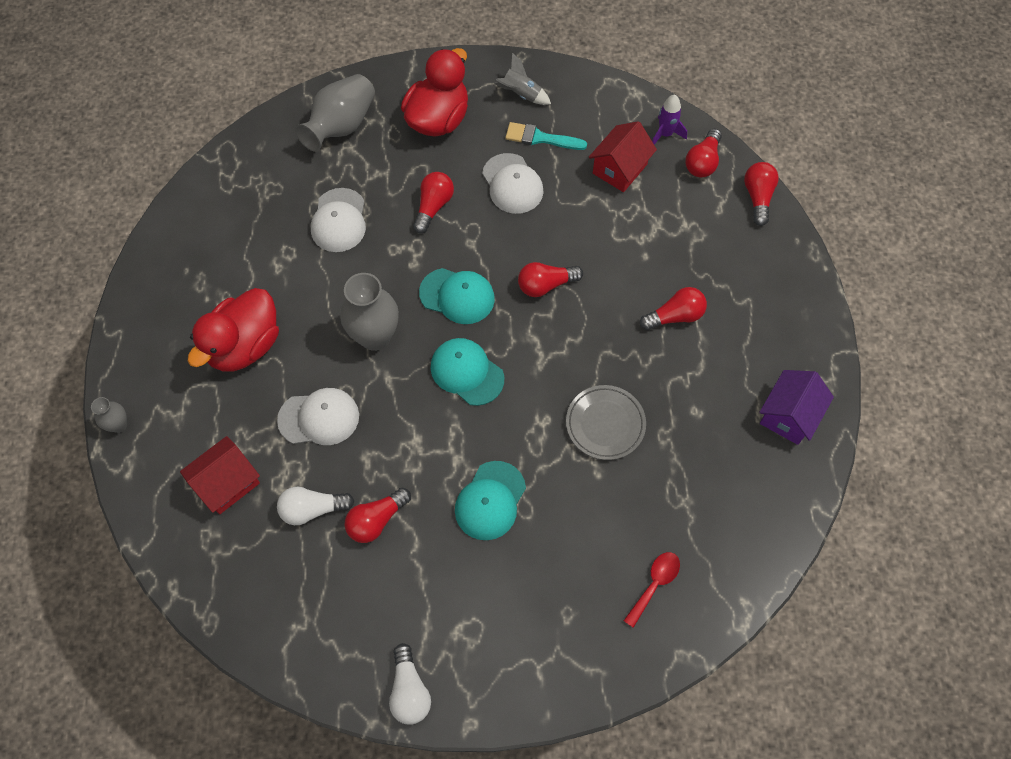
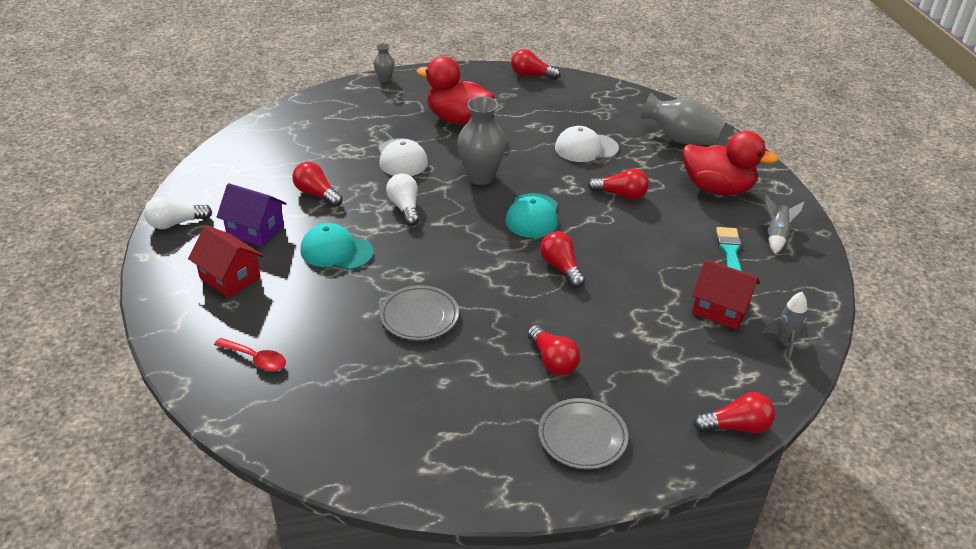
camera: 80 degrees right, 25 degrees down
red house [180,436,260,514] -> red house moved to [188,225,264,298]
white light bulb [277,487,354,525] -> white light bulb moved to [386,173,419,226]
turquoise cap [431,338,504,406] -> none
white cap [482,153,544,214] -> none
purple rocket [652,95,687,145] -> grey rocket [762,292,808,361]
red light bulb [685,129,722,177] -> red light bulb moved to [511,49,560,80]
purple house [759,370,834,445] -> purple house moved to [217,183,287,247]
none -> grey plate [538,398,628,469]

